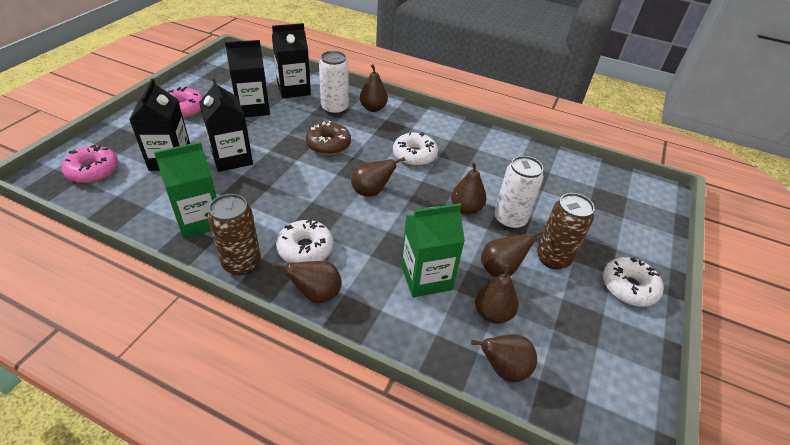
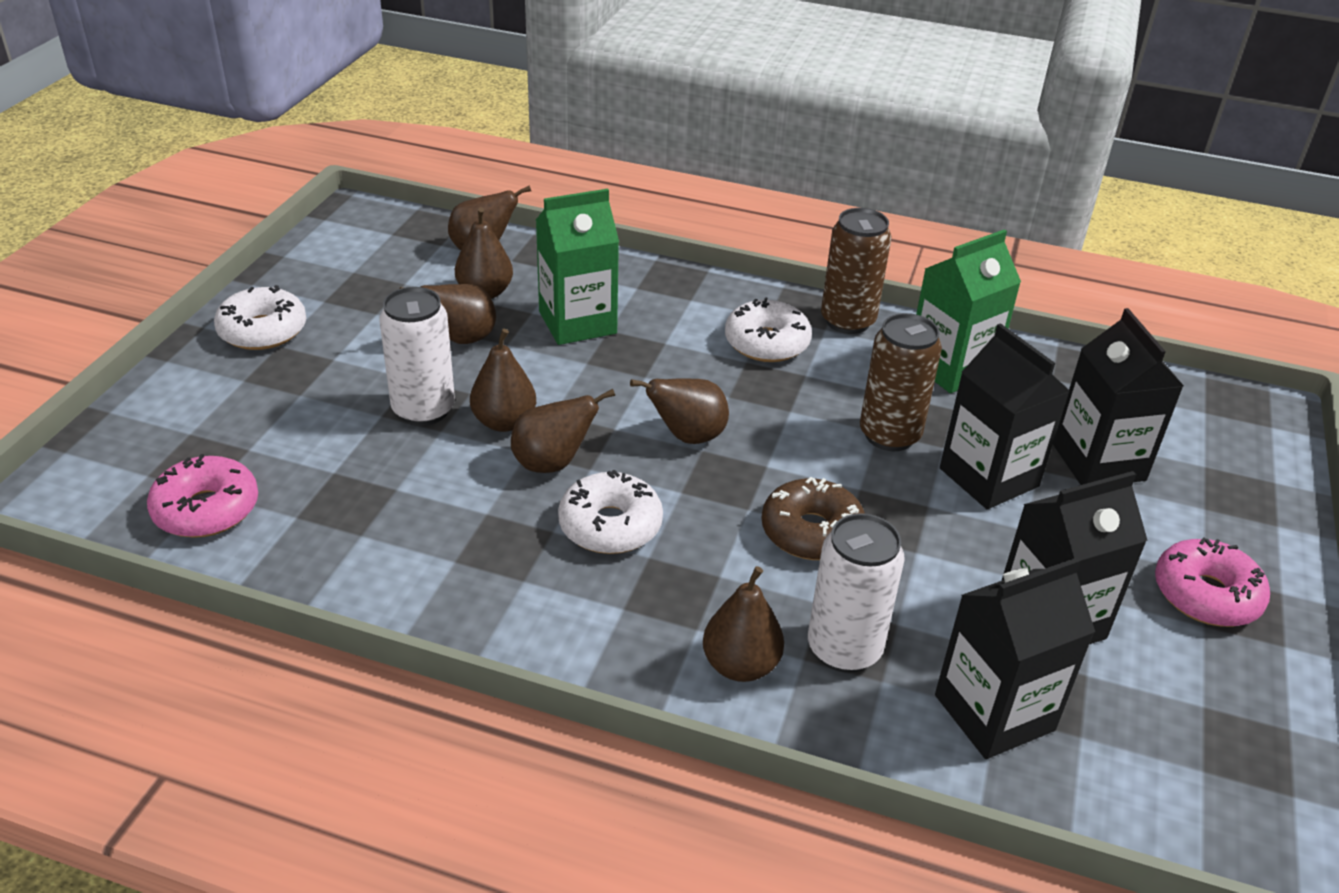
camera: 175 degrees right, 5 degrees down
pink donut [61,145,118,183] -> pink donut moved to [147,454,258,538]
brown pear [272,261,342,303] -> brown pear moved to [511,389,615,473]
brown can [537,193,595,269] -> brown can moved to [860,313,942,451]

